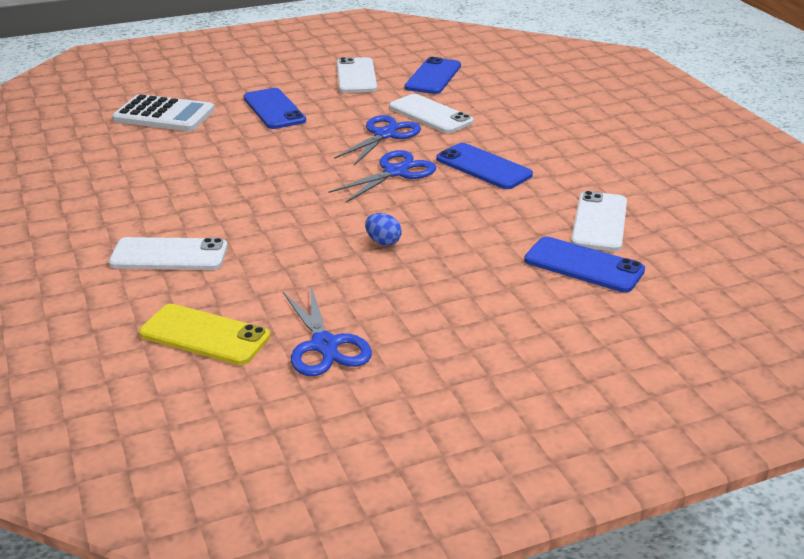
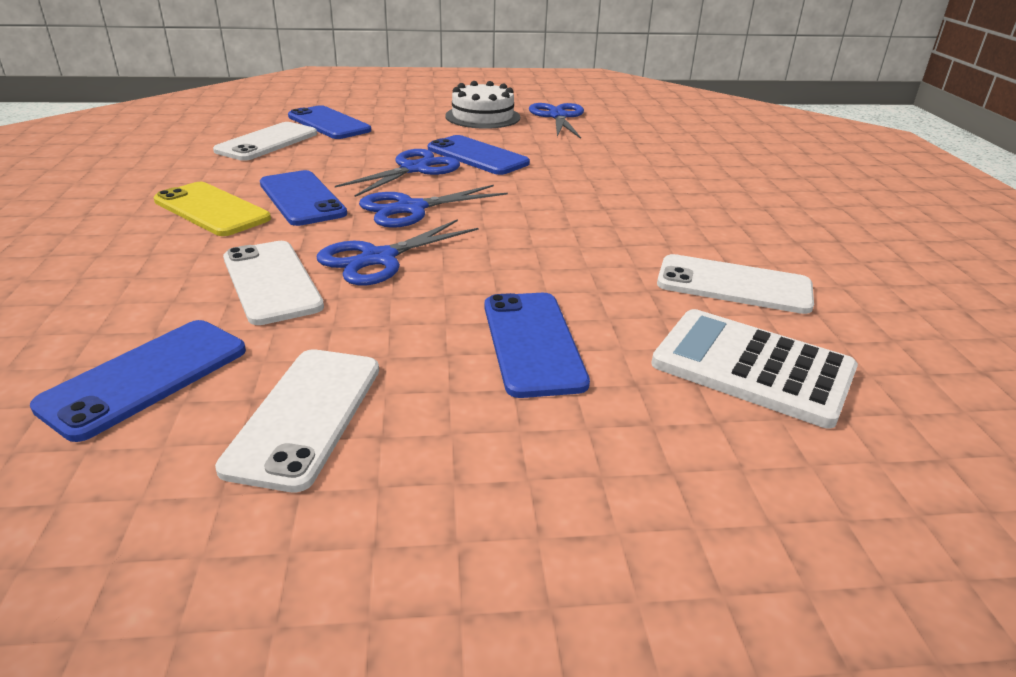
camera: 165 degrees left, 0 degrees up
white phone [109,237,228,270] -> white phone moved to [657,254,814,314]
yellow phone [139,304,270,365] -> yellow phone moved to [154,182,271,236]
blue egg [365,213,402,246] -> blue phone [428,135,530,175]
none -> blue scissors [335,149,460,197]
none -> white cake [445,81,520,129]

